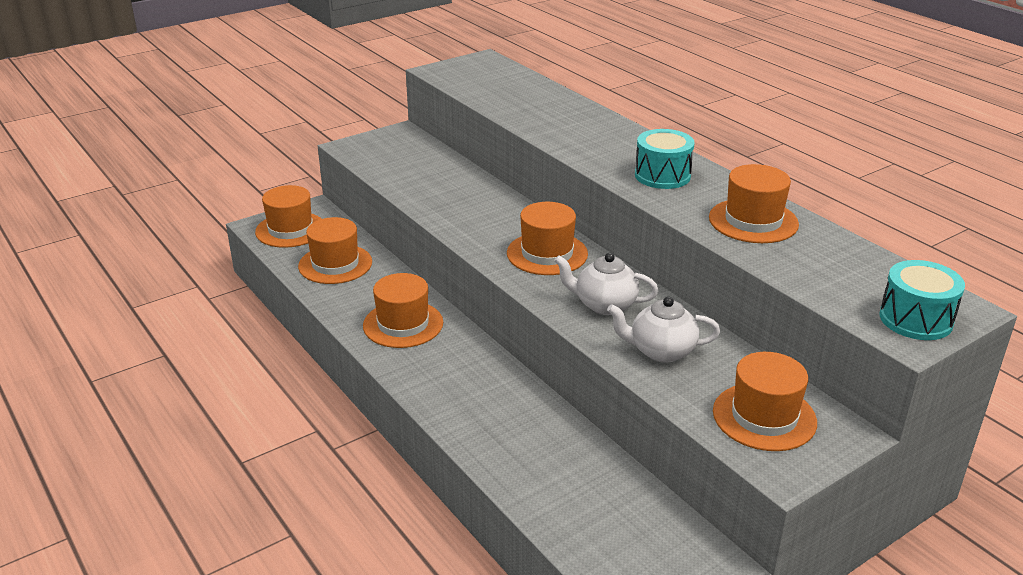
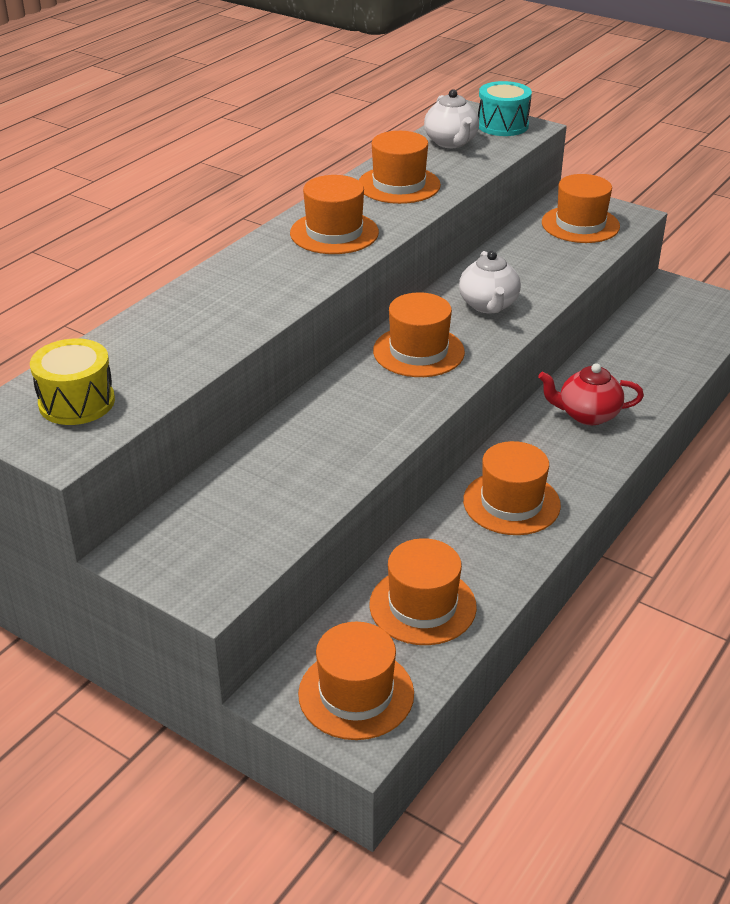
camera: 110 degrees left, 5 degrees up
white teapot [607,297,720,363] -> white teapot moved to [424,89,479,148]
turquoise drum [635,129,695,189] -> orange hat [290,175,379,254]
none -> yellow drum [30,338,115,425]
none -> red teapot [538,363,644,425]

